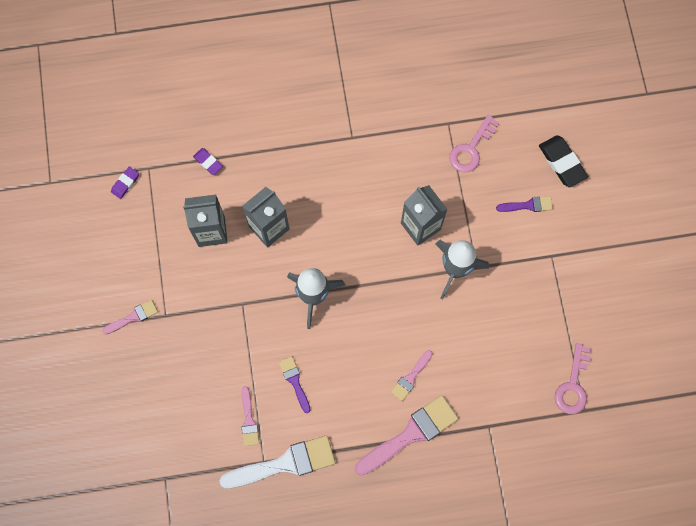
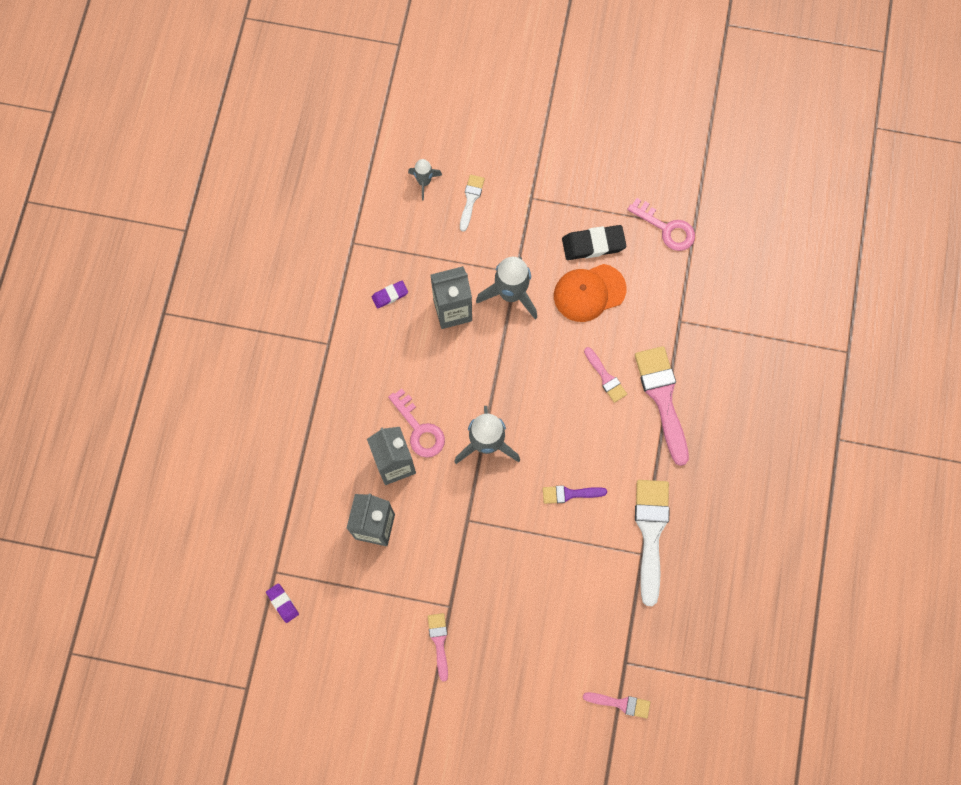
camera: 70 degrees left, 0 degrees up
purple eraser [193,148,223,175] -> purple eraser moved to [372,281,408,309]
pink brush [242,386,259,446] -> pink brush moved to [583,692,650,719]
pink key [449,115,499,172] -> pink key moved to [388,389,445,458]
purple brush [496,196,553,212] -> white brush [460,175,485,232]
black eraser [539,135,588,187] -> black eraser moved to [562,225,626,260]
none -> grey rocket [408,159,442,200]
none -> orange cap [554,264,626,322]

